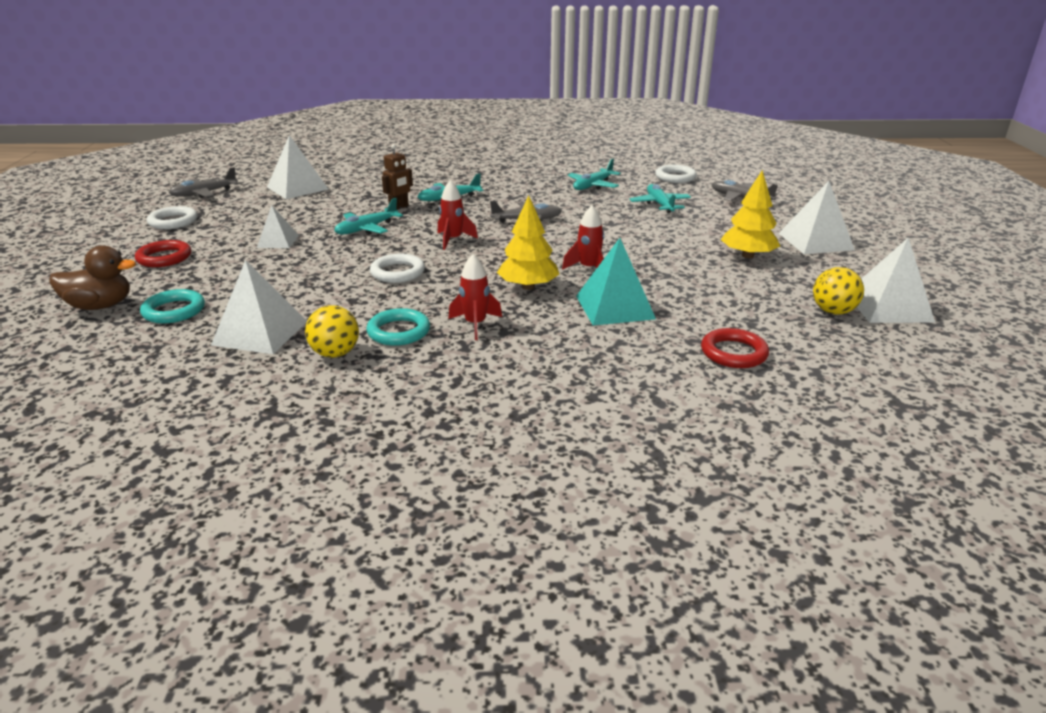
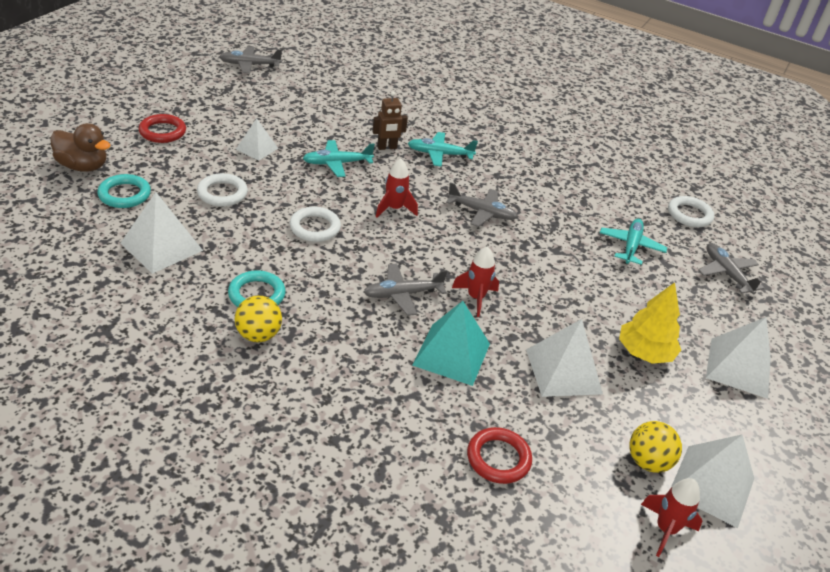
camera: 25 degrees right, 10 degrees up
white ring [147,206,198,229] -> white ring moved to [197,173,248,207]
white pyramid [267,135,329,199] -> white pyramid moved to [526,319,603,397]
yellow ball [305,305,359,358] -> yellow ball moved to [234,296,282,342]
red rocket [448,254,502,340] -> red rocket moved to [641,478,702,557]
yellow tree [497,195,559,290] -> grey plane [364,263,447,316]
turquoise plane [568,159,621,190] -> none

